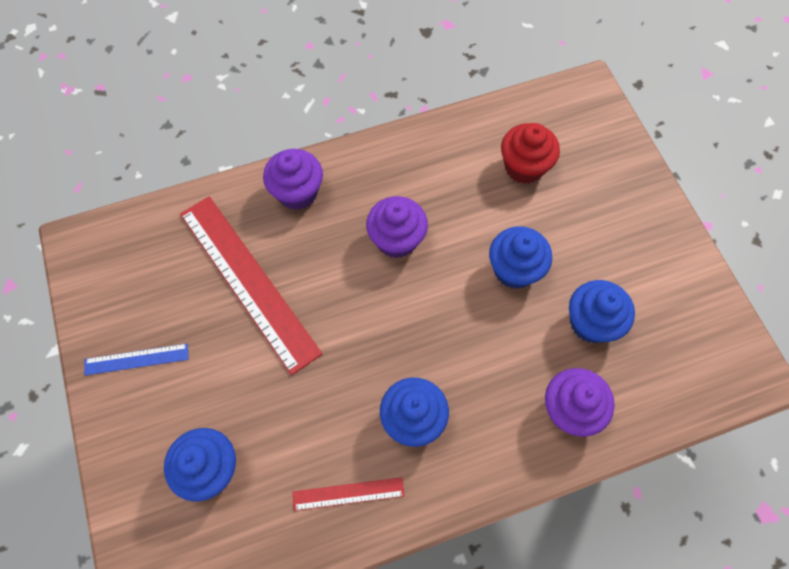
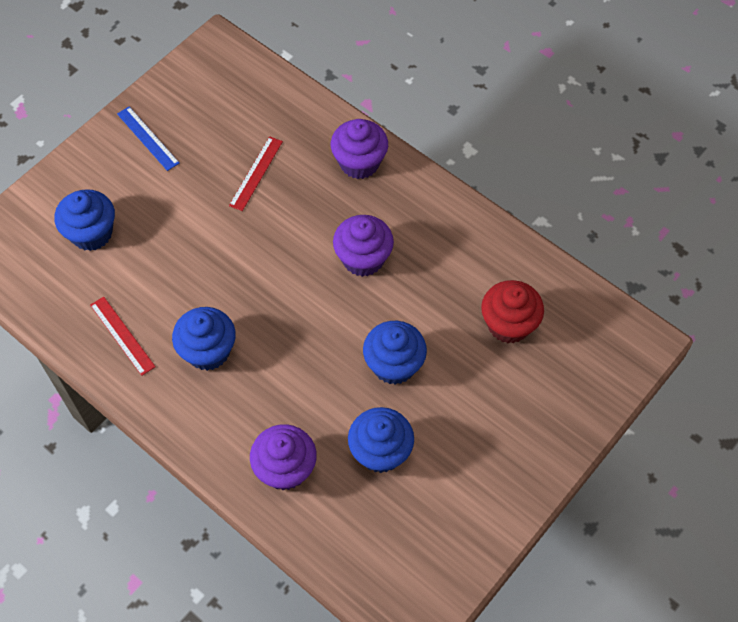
camera: 60 degrees right, 5 degrees down
red ruler [180,197,322,375] -> red ruler [229,136,283,211], size x0.46

